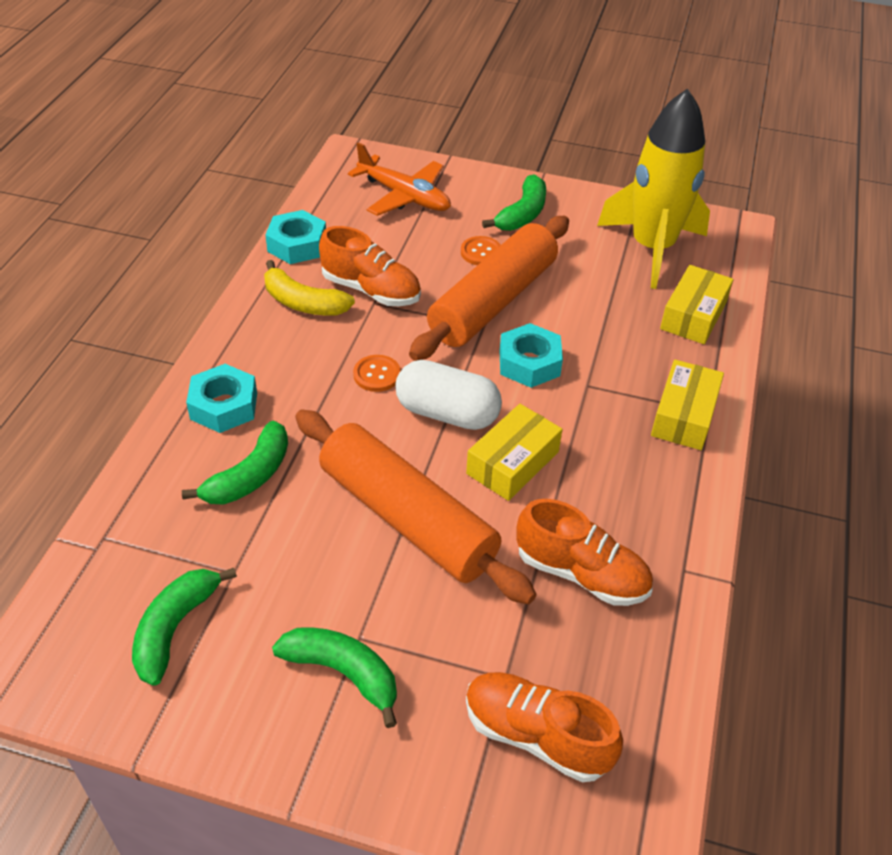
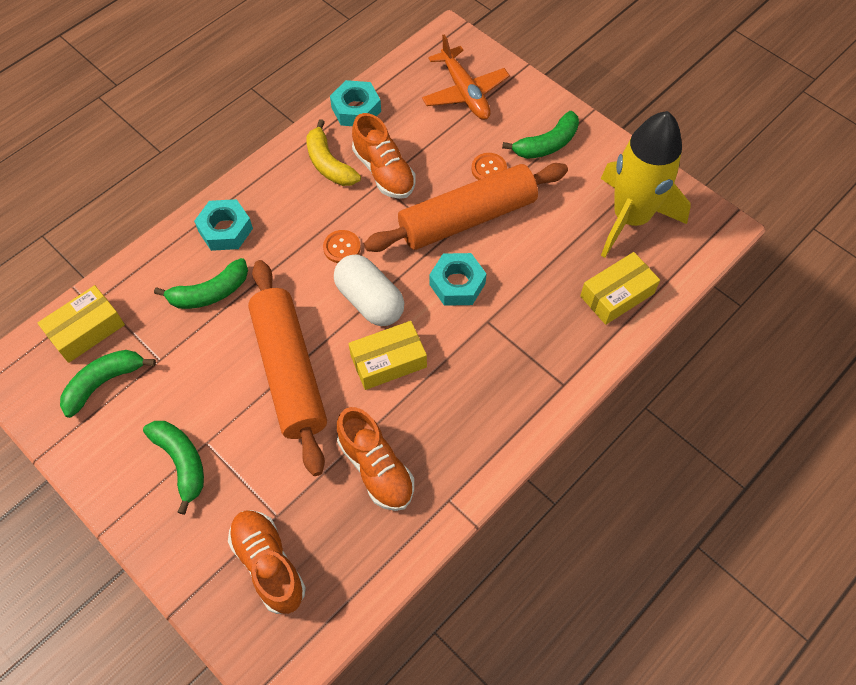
camera: 30 degrees right, 15 degrees up
yellow box [651,360,724,450] -> yellow box moved to [37,285,125,363]

